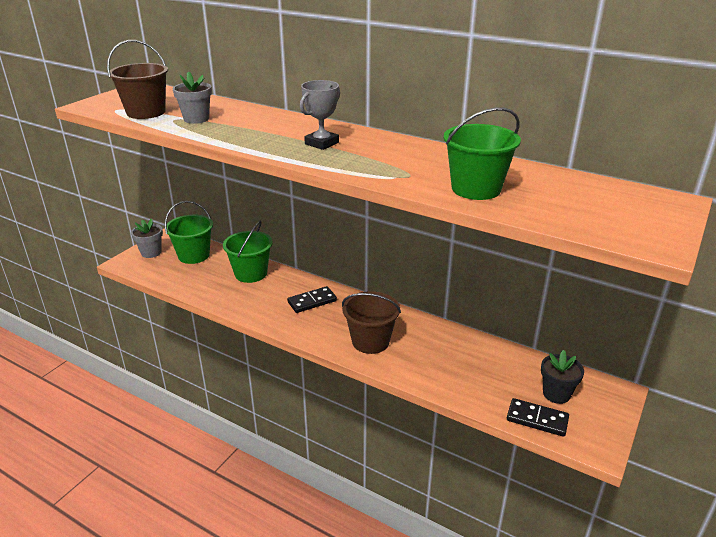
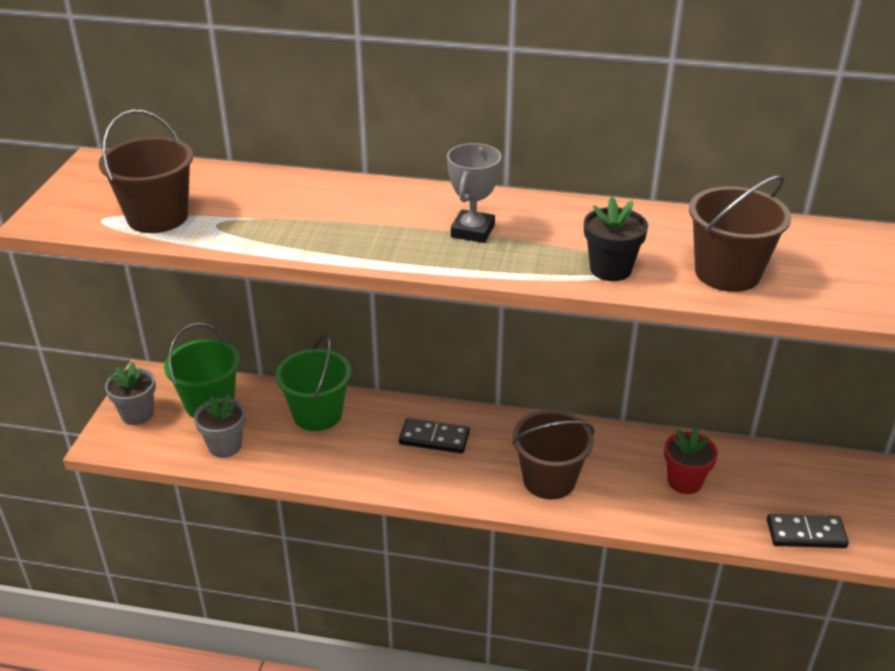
camera: 20 degrees left, 5 degrees up
grey flower pot [172,71,212,124] -> grey flower pot moved to [194,394,245,458]
black domino [287,286,337,313] -> black domino turned 60 degrees clockwise [399,418,470,453]
green bucket [444,108,521,200] -> brown bucket [689,175,791,292]
black flower pot [541,350,584,404] -> black flower pot moved to [584,197,648,281]
none -> red flower pot [664,428,718,494]

